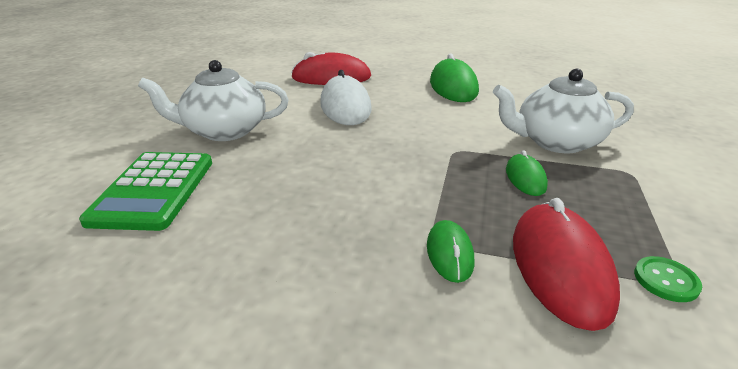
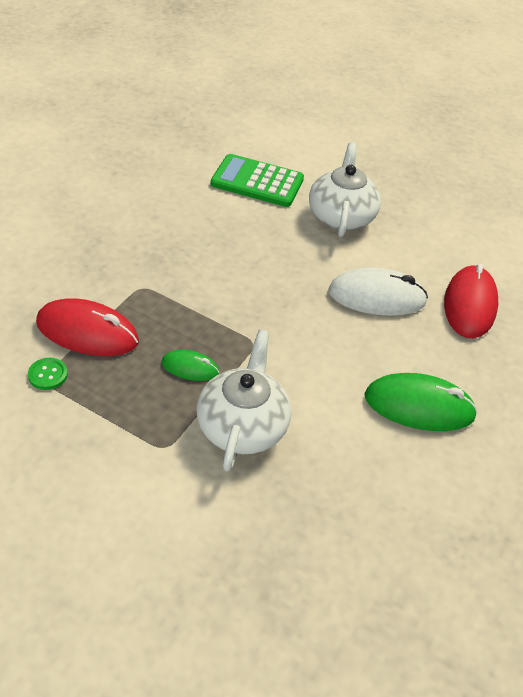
camera: 100 degrees right, 15 degrees up
green mouse [427,220,474,283] -> none

